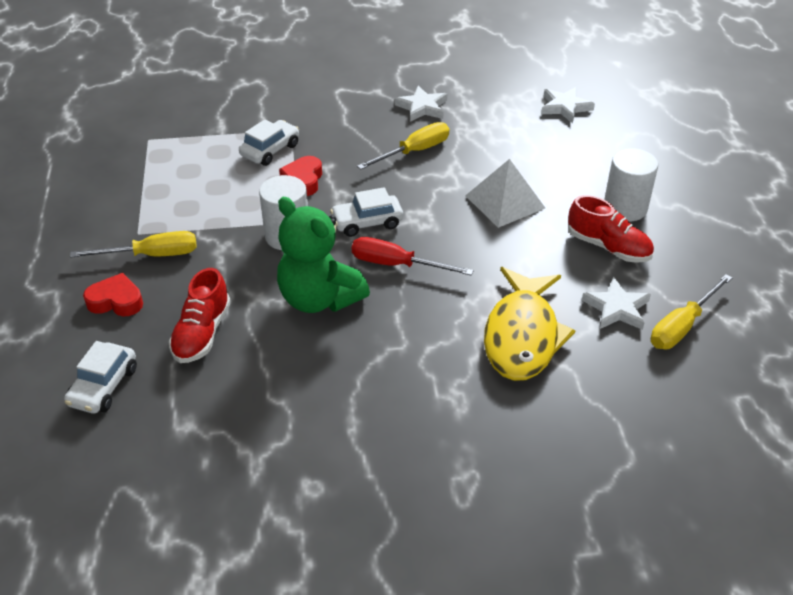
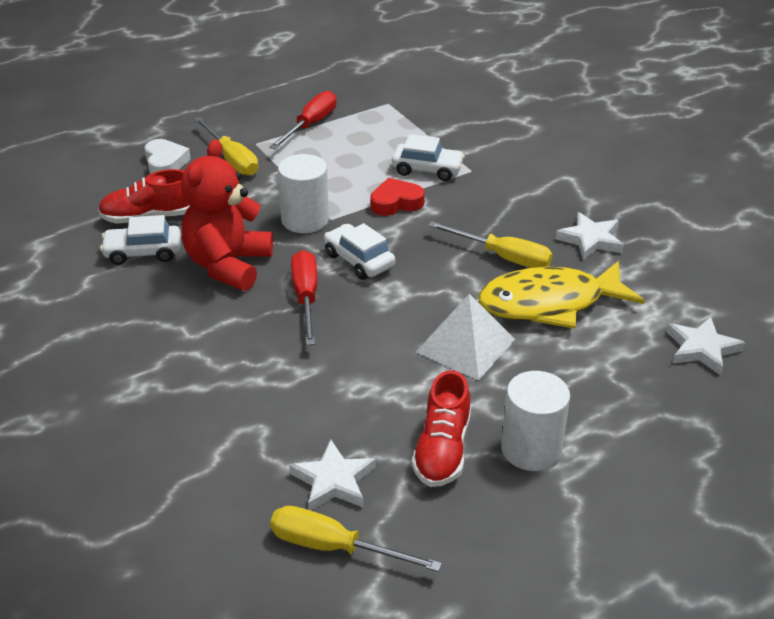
camera: 65 degrees right, 5 degrees down
white car [64,341,137,414] -> white car moved to [100,215,181,265]
red heart [83,273,143,316] -> white heart [144,139,191,174]
green teddy bear [277,197,370,313] -> red teddy bear [181,139,273,291]
yellow fish [484,267,575,381] -> yellow fish moved to [478,261,645,329]
none -> red screwdriver [269,91,336,149]

